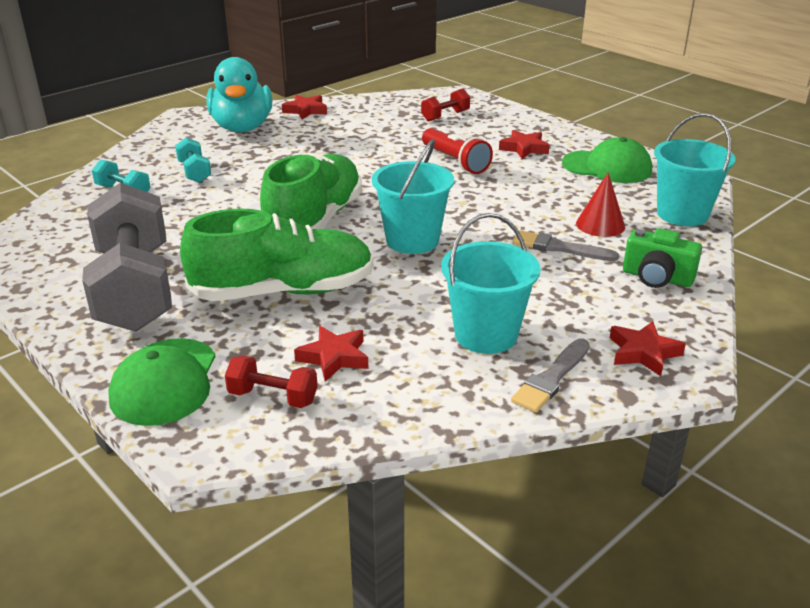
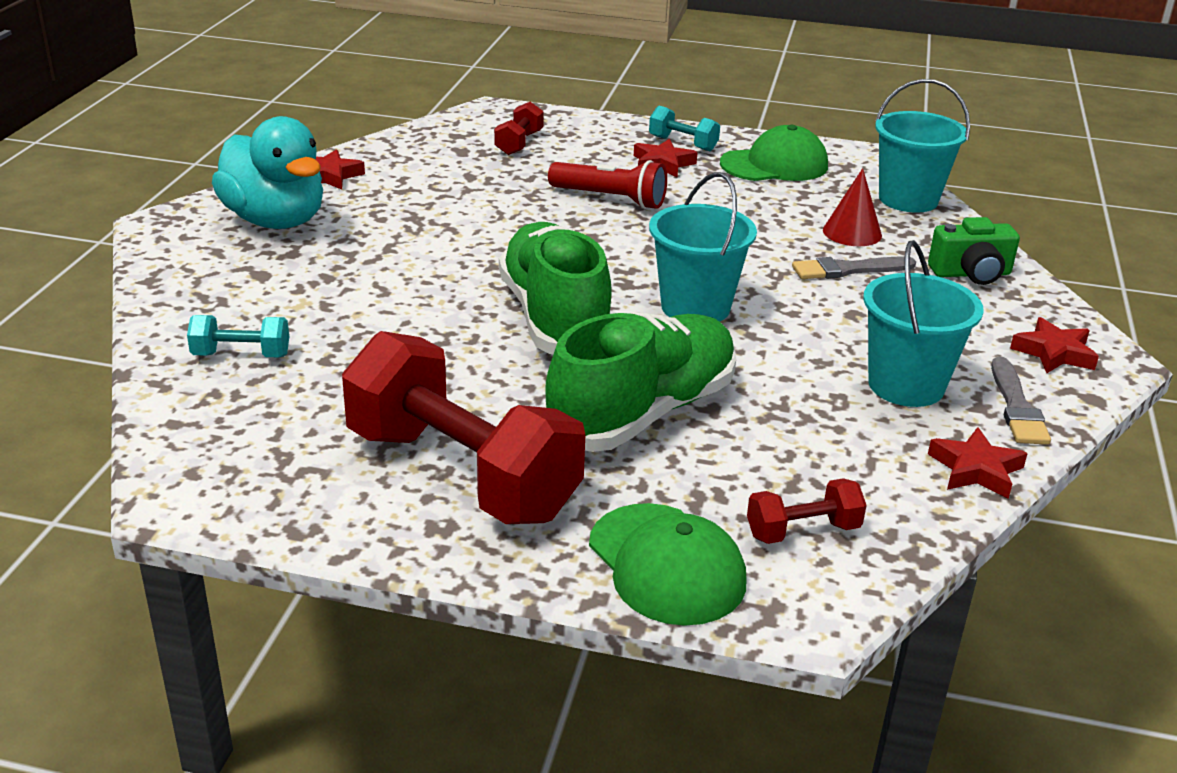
camera: 35 degrees left, 0 degrees up
grey dumbbell [82,183,172,332] -> red dumbbell [342,331,585,524]
turquoise dumbbell [175,138,211,183] -> turquoise dumbbell moved to [649,106,720,151]
red star [294,326,368,381] -> red star moved to [928,427,1028,499]

